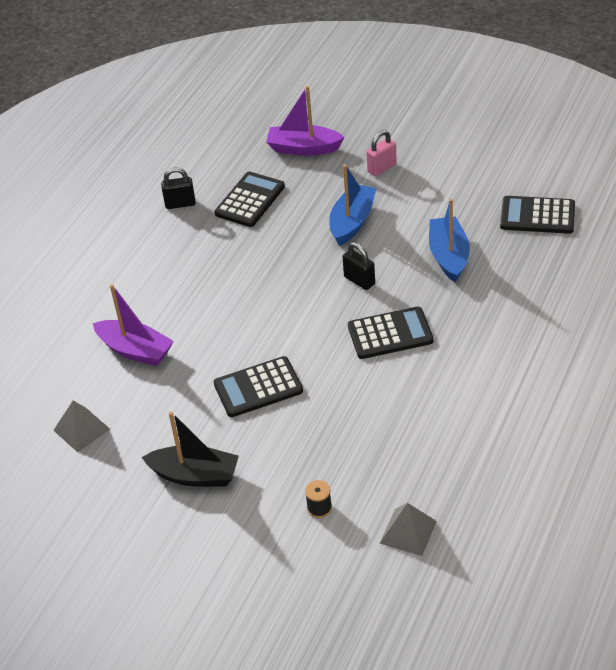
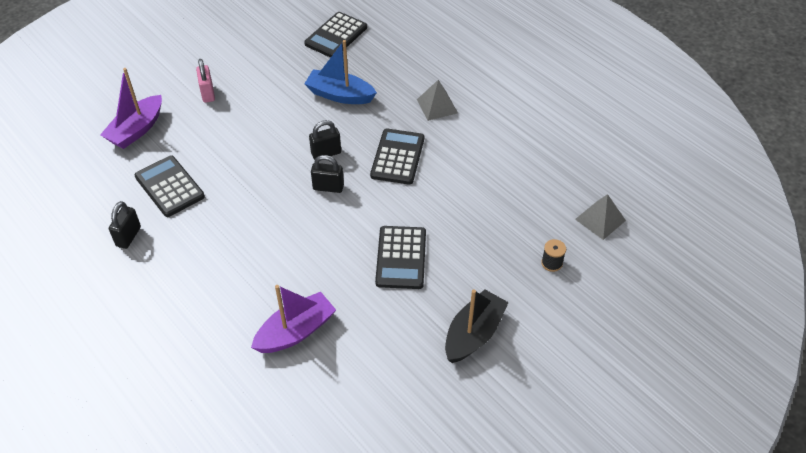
camera: 70 degrees left, 5 degrees up
grey pyramid [53,401,110,452] -> grey pyramid moved to [417,80,458,121]
blue boat [329,164,376,246] -> none
none -> black padlock [311,155,344,193]

